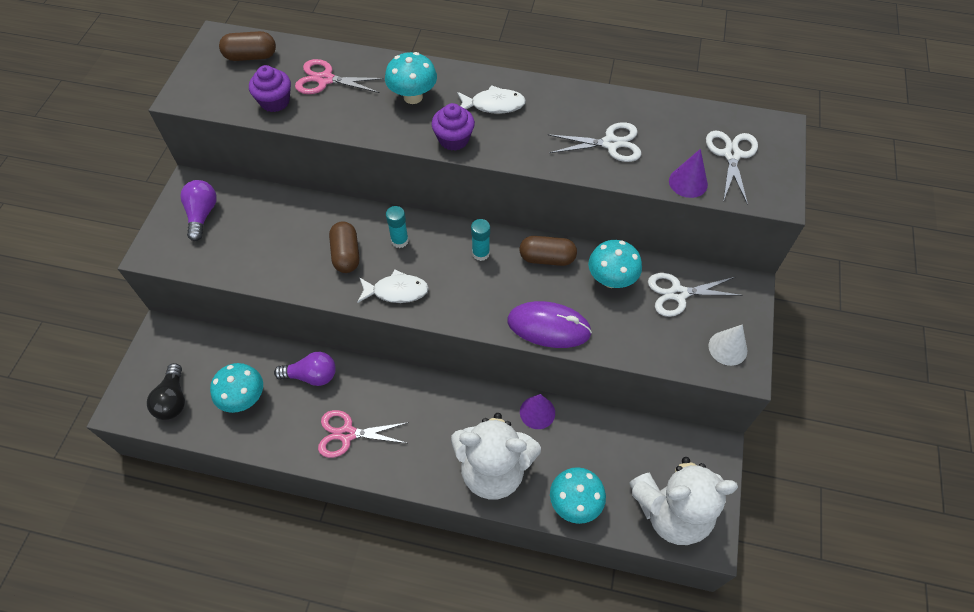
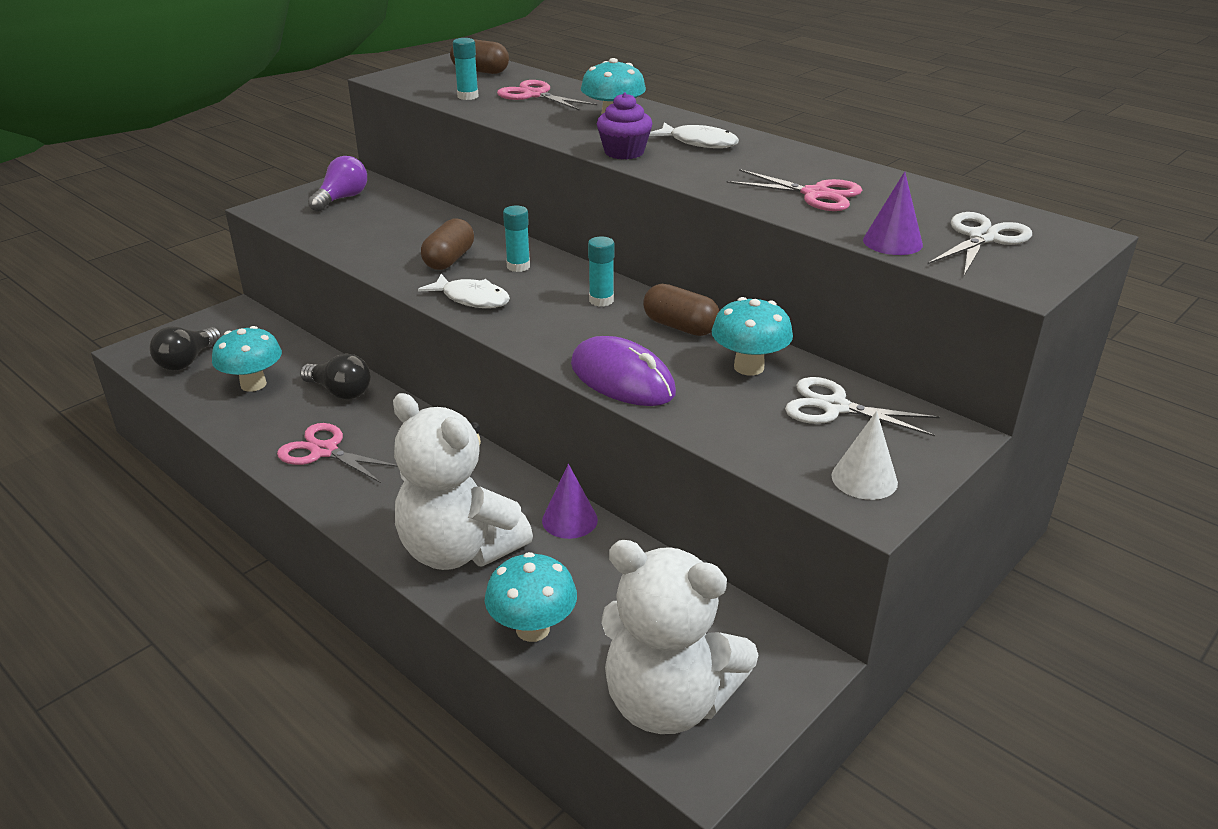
camera: 30 degrees right, 25 degrees down
purple cupcake [249,65,291,112] -> turquoise glue stick [453,38,479,100]
purple light bulb [274,352,336,386] -> black light bulb [300,353,371,400]
white scissors [548,122,642,162] -> pink scissors [727,169,862,211]

